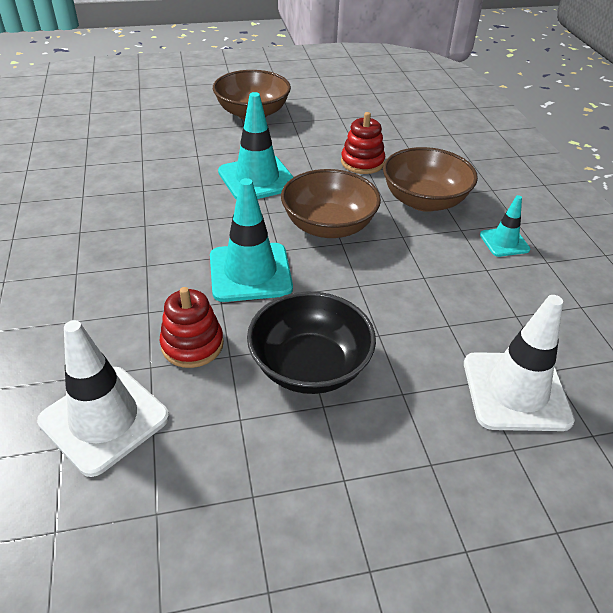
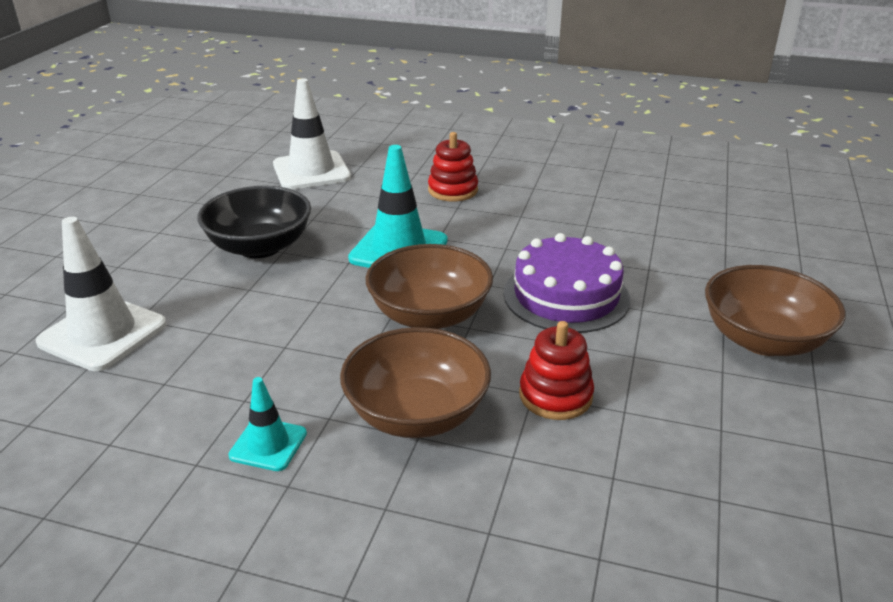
camera: 120 degrees right, 10 degrees down
red stacking toy [160,287,224,368] -> red stacking toy moved to [428,132,478,201]
turquoise traffic cone [218,92,293,200] -> purple cake [504,233,630,333]

